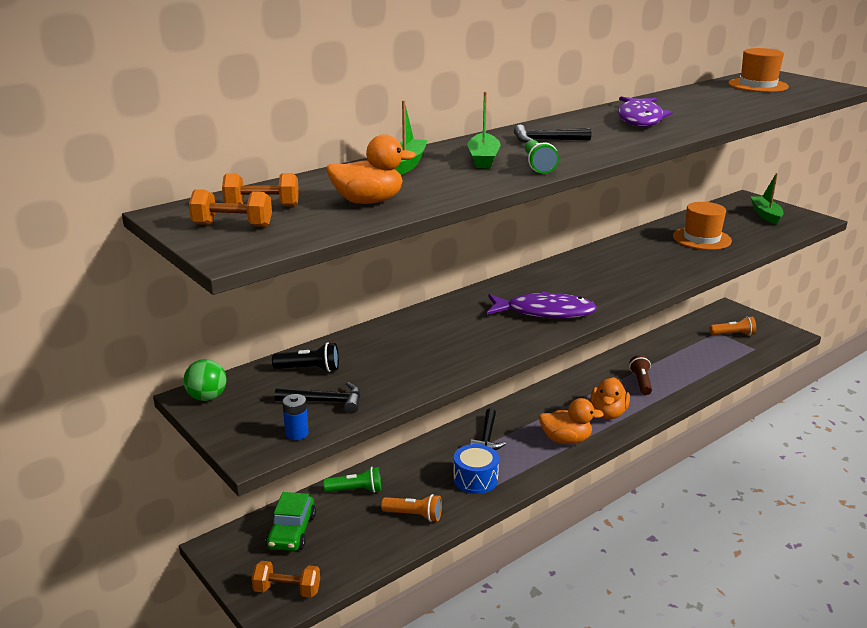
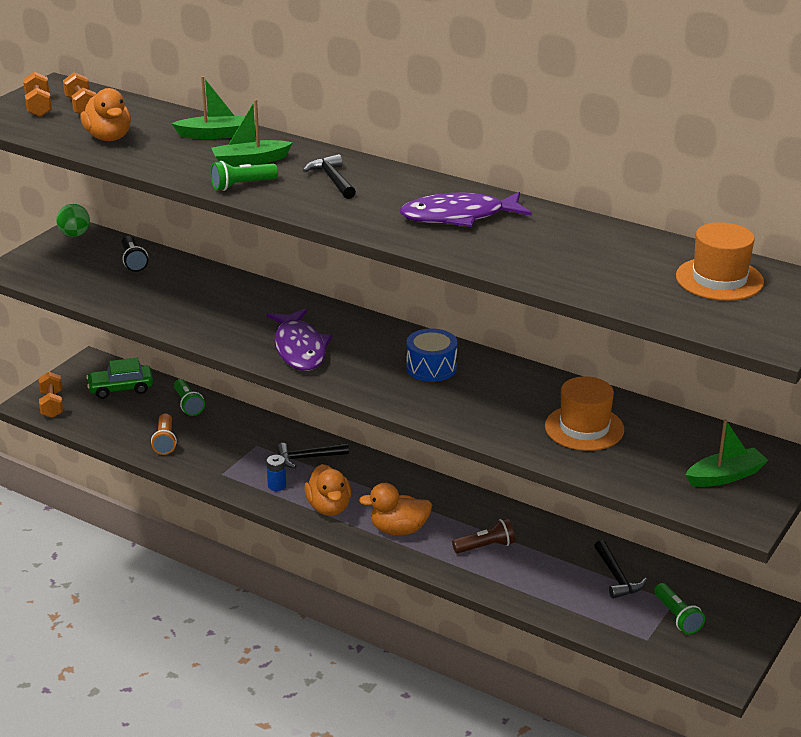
camera: 70 degrees right, 5 degrees up
black hammer [275,382,361,414] -> black hammer moved to [594,540,647,599]
blue battery [282,394,309,440] -> blue battery moved to [266,455,286,491]
blue drum [453,444,499,494] -> blue drum moved to [406,329,457,382]
orange flashlight [710,316,756,336] -> green flashlight [654,583,705,635]

